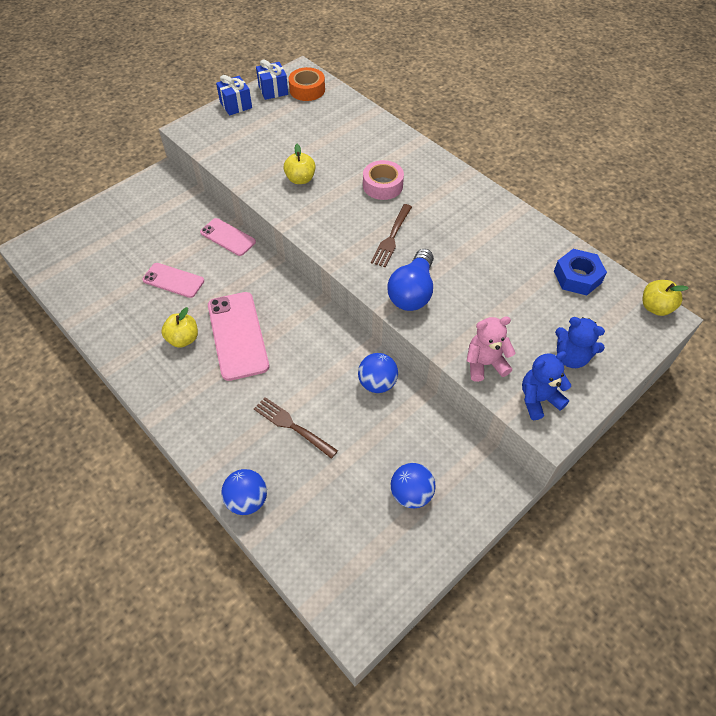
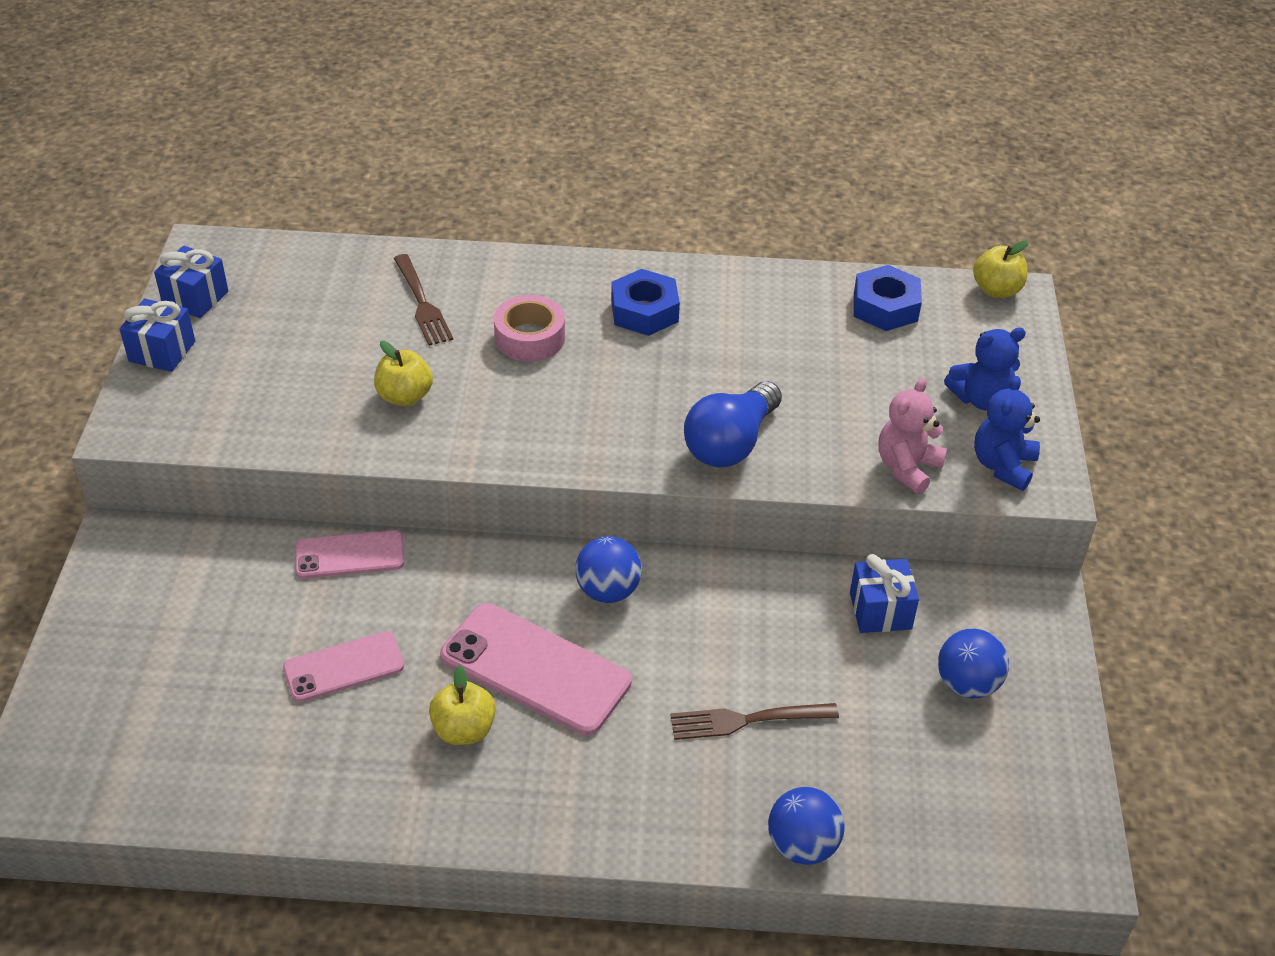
camera: 45 degrees left, 10 degrees down
orange tape [289,67,325,101] -> none
blue ball [358,353,398,393] -> blue ball moved to [575,536,642,603]
brown fork [371,204,412,267] -> brown fork moved to [394,254,453,346]
blue light bulb [388,249,434,311] -> blue light bulb turned 60 degrees clockwise [684,381,782,468]
none -> blue nut [611,269,680,336]
none -> blue gift [850,554,919,633]

